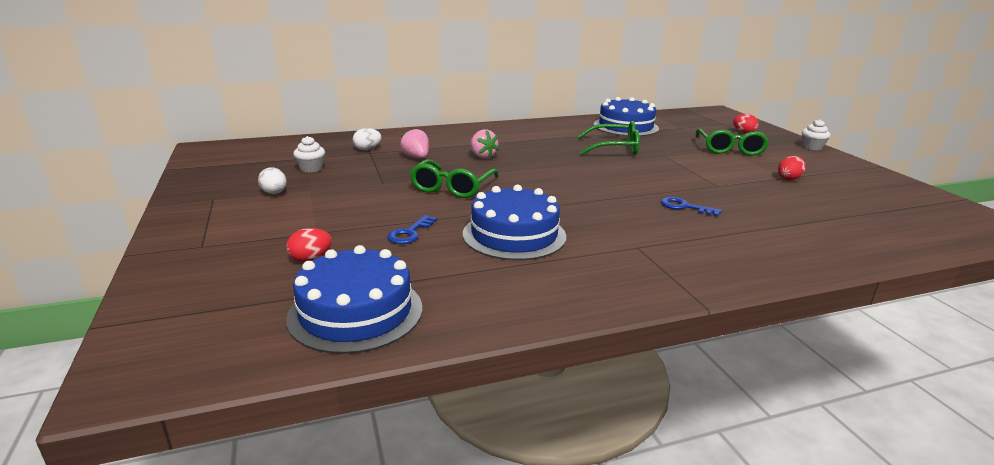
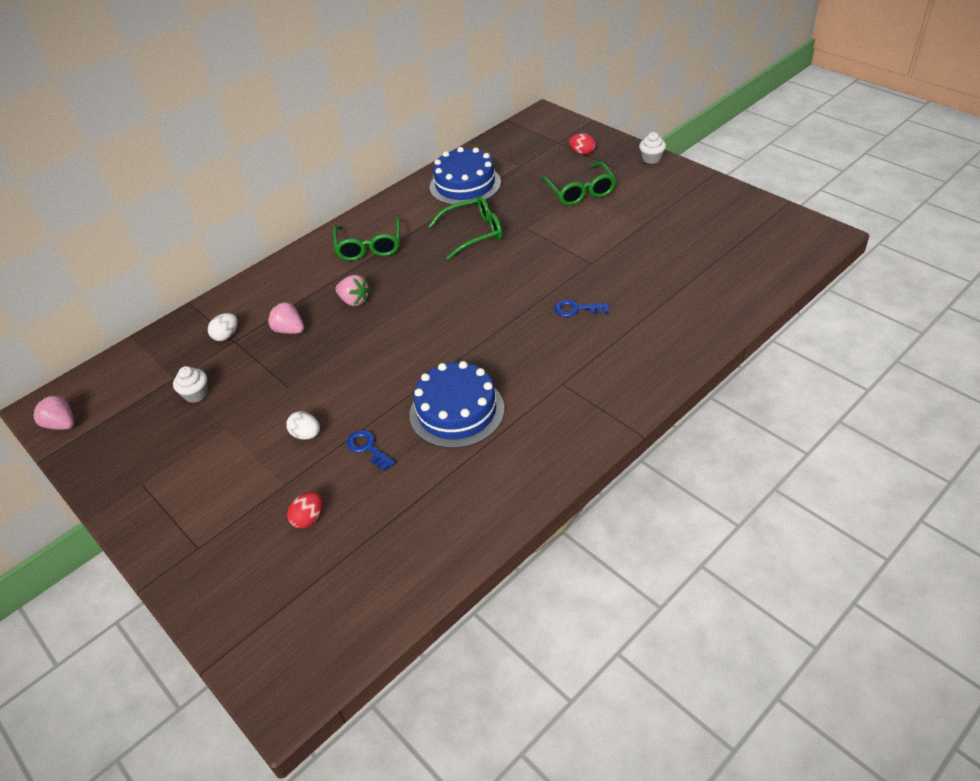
camera: 20 degrees left, 20 degrees up
white egg [258,167,287,194] -> white egg moved to [286,411,320,440]
blue cake [286,245,422,354] -> none
blue key [387,215,437,244] -> blue key turned 135 degrees clockwise [347,430,395,472]
green glasses [410,159,499,198] -> green glasses moved to [333,217,400,261]
red egg [778,156,806,180] -> none
none -> pink strawberry [32,394,74,430]

